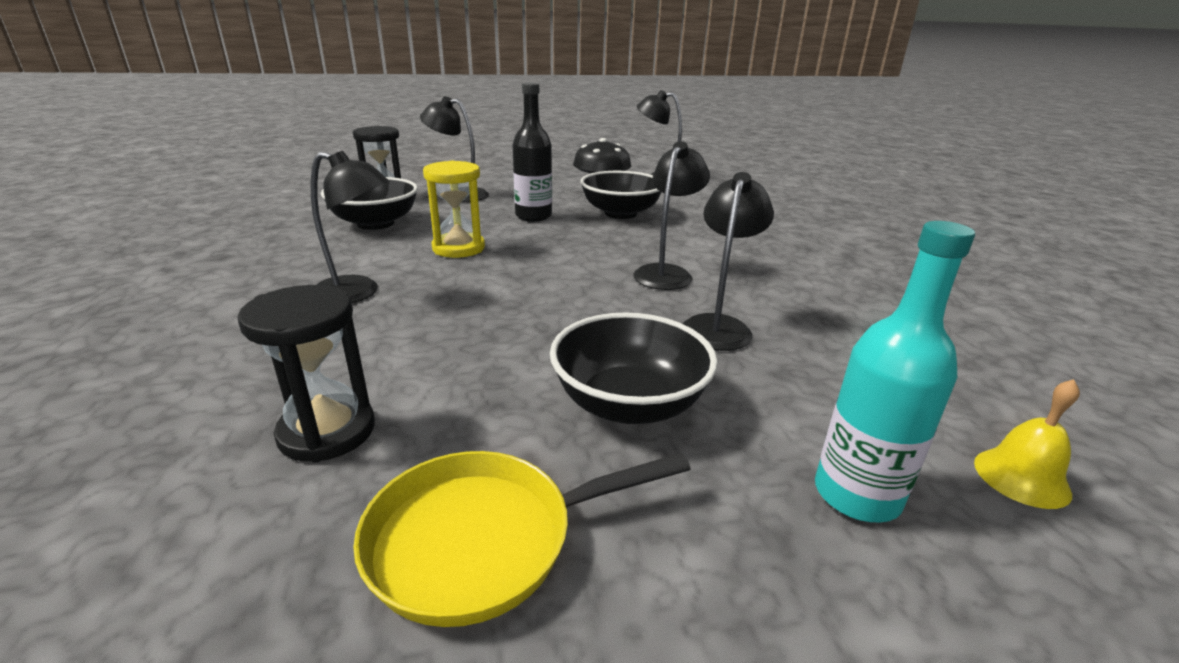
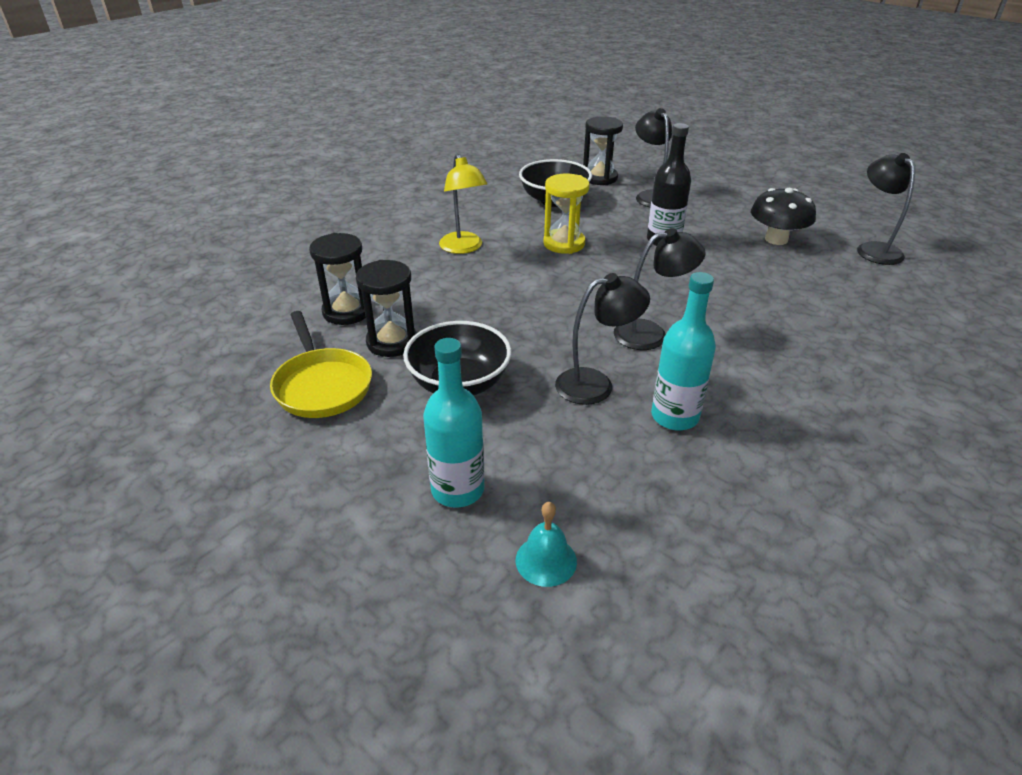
camera: 55 degrees right, 10 degrees up
black lamp [311,151,389,303] -> yellow lamp [439,154,487,254]
yellow pan [353,451,691,627] -> yellow pan turned 150 degrees counterclockwise [270,311,372,418]
black bowl [580,171,661,219] -> none
yellow bell [974,379,1080,509] -> turquoise bell [516,502,577,587]
none -> black hourglass [356,260,417,357]
none -> turquoise bottle [651,272,716,431]

